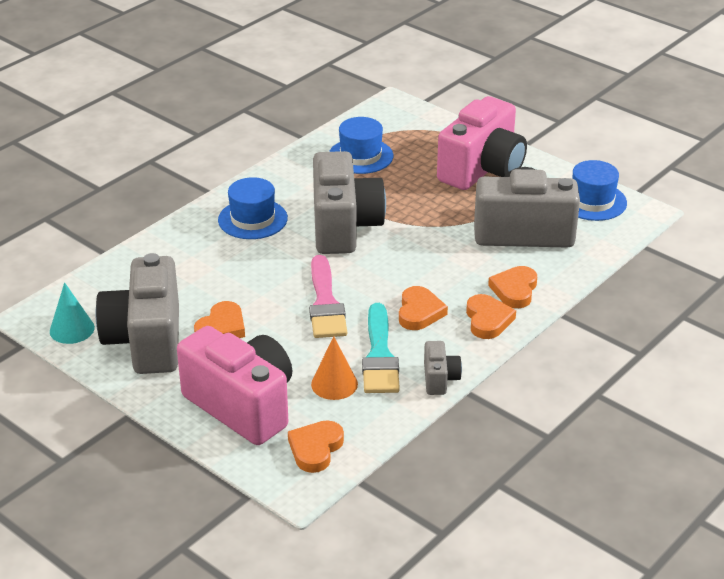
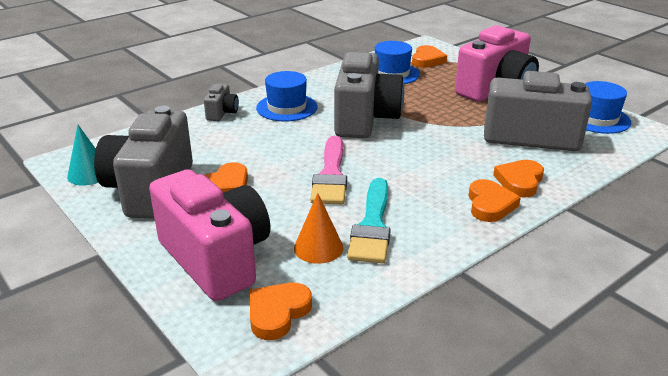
camera: 10 degrees right, 5 degrees down
orange heart [399,286,448,330] -> orange heart moved to [412,45,447,68]
grey camera [424,341,462,395] -> grey camera moved to [204,84,239,121]

